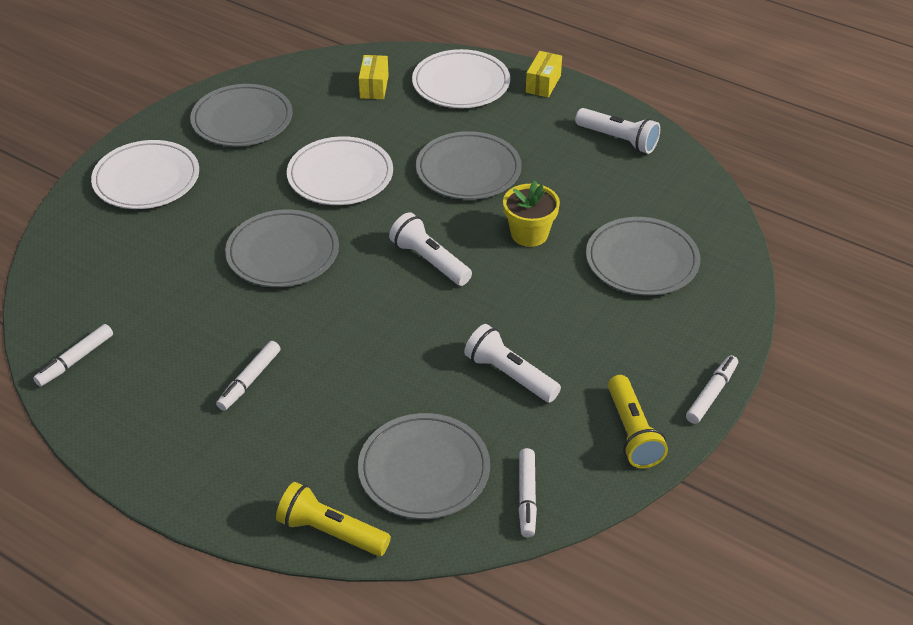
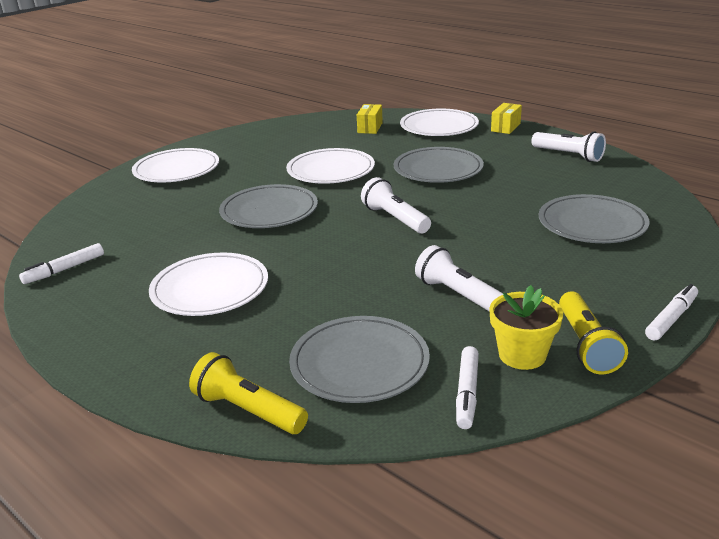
camera: 10 degrees right, 15 degrees down
grey plate [190,84,293,146] -> none
white marker [216,341,281,411] -> white plate [149,252,268,316]
yellow flower pot [503,181,560,247] -> yellow flower pot moved to [489,285,563,370]

